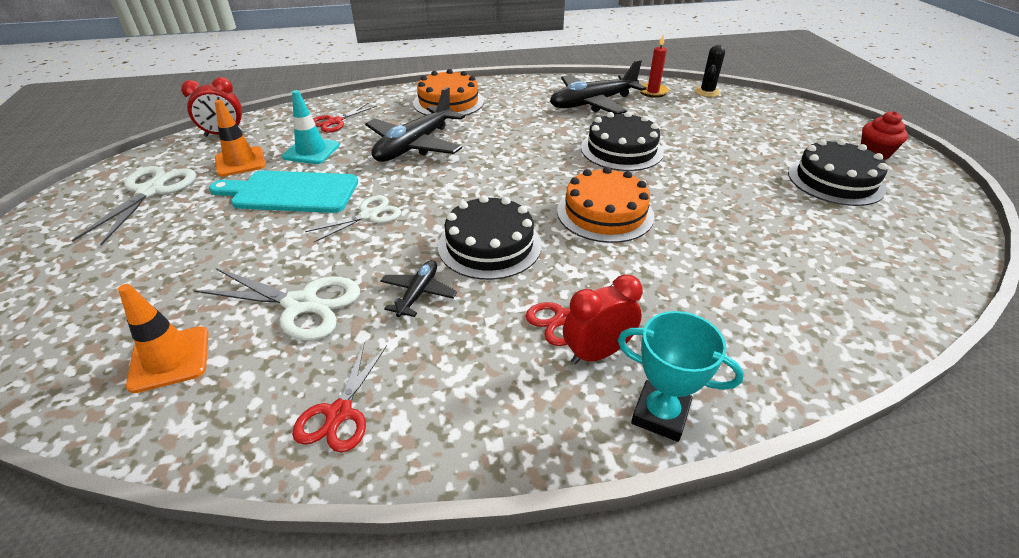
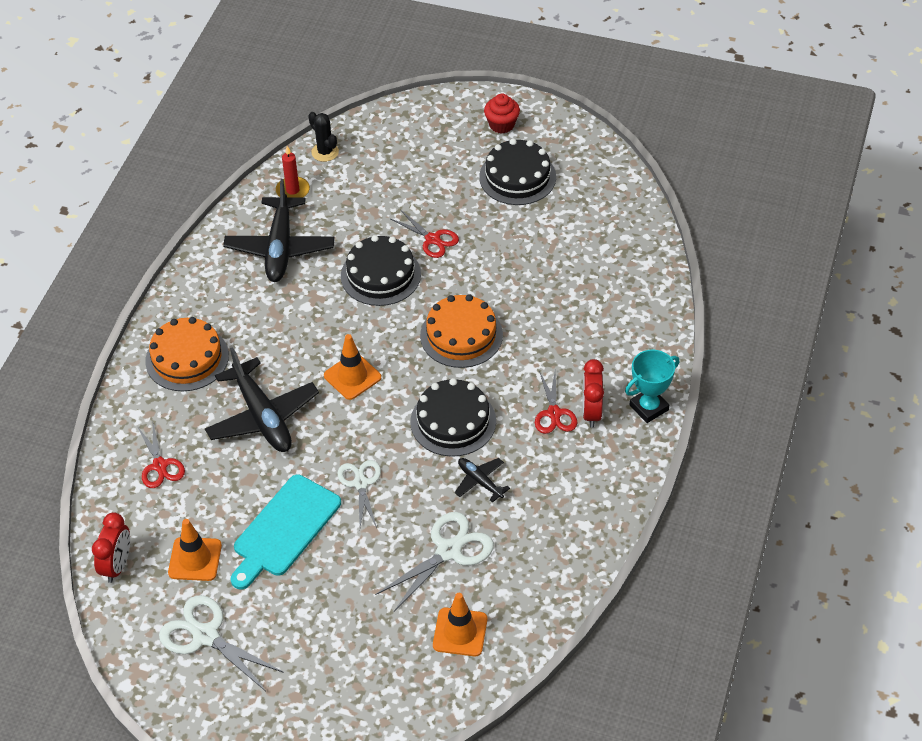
camera: 60 degrees left, 10 degrees up
turquoise traffic cone [282,90,339,164] -> none
red scissors [292,344,387,452] -> red scissors moved to [391,210,459,258]
none -> orange traffic cone [324,334,381,400]

